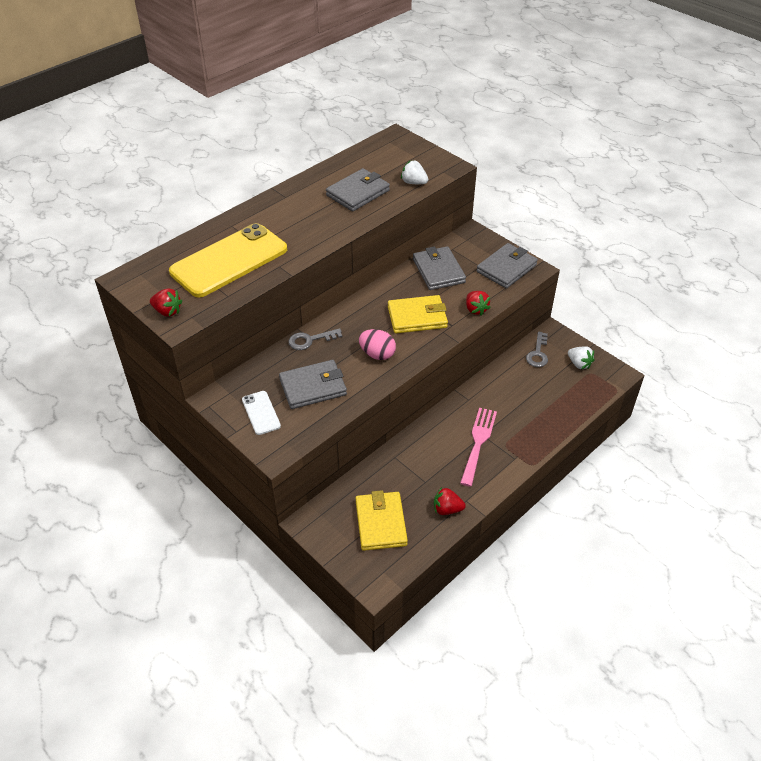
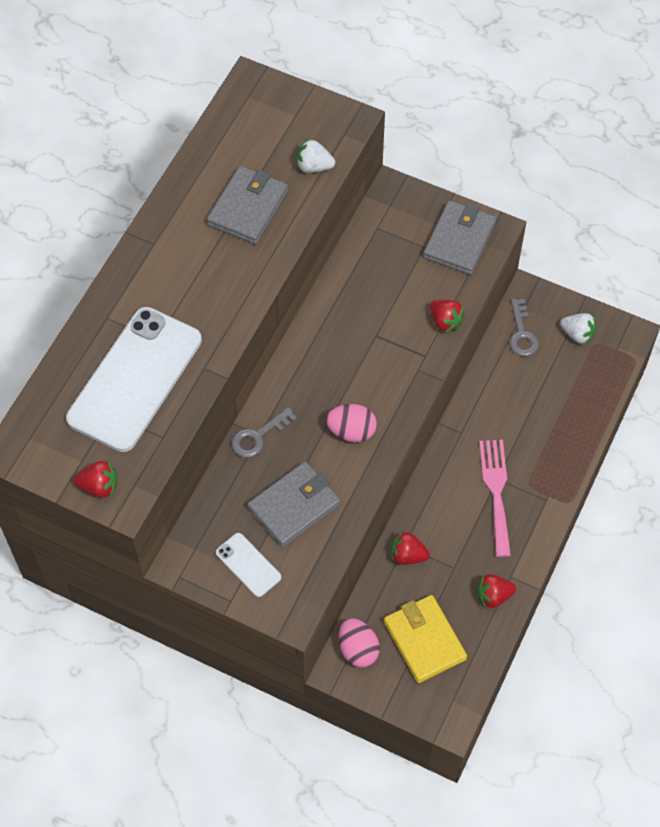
camera: 20 degrees left, 15 degrees up
yellow phone [169,223,287,298] -> white phone [66,307,202,452]
yellow wallet [388,295,448,333] -> none
grey wallet [413,246,466,290] -> none
none -> pink egg [338,618,380,667]
none -> red strawberry [391,530,430,565]

